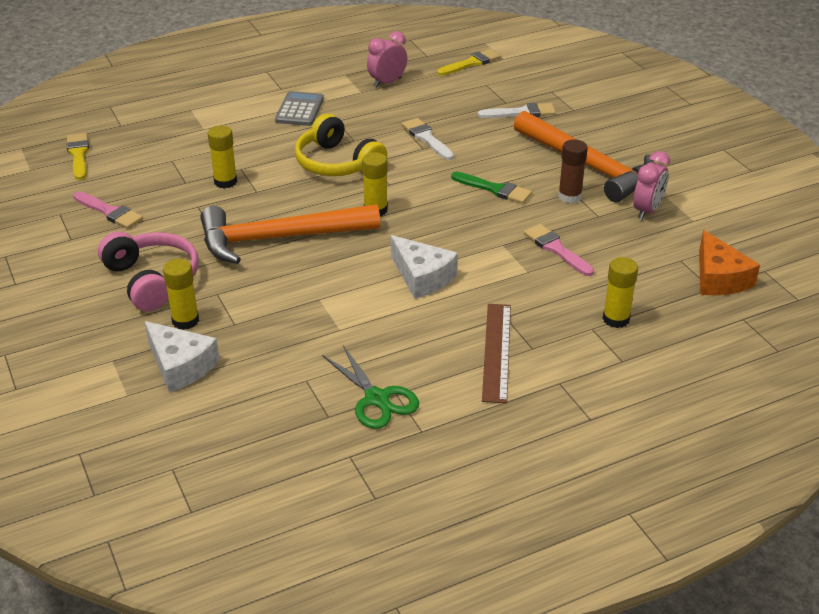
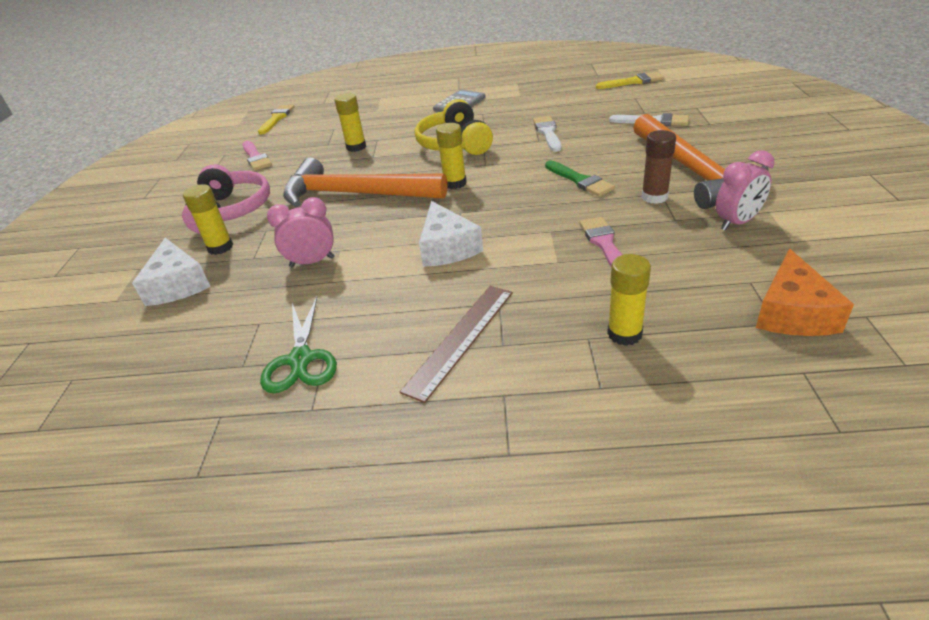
camera: 30 degrees right, 0 degrees up
pink clock [367,31,407,88] -> pink clock moved to [267,197,335,267]

